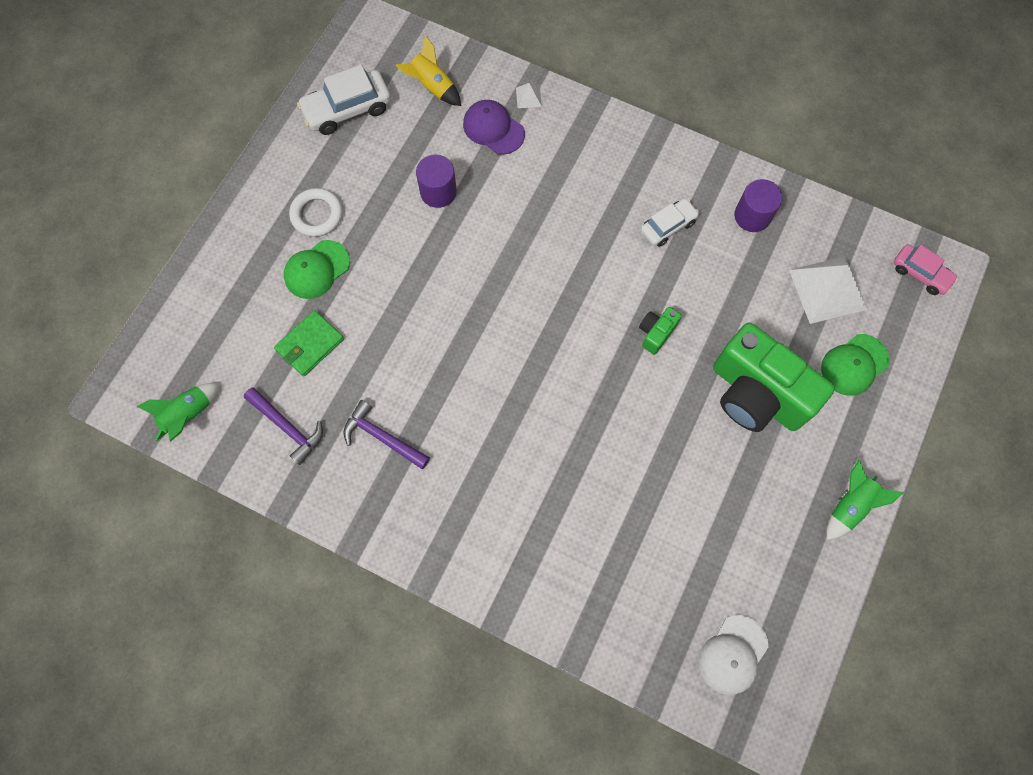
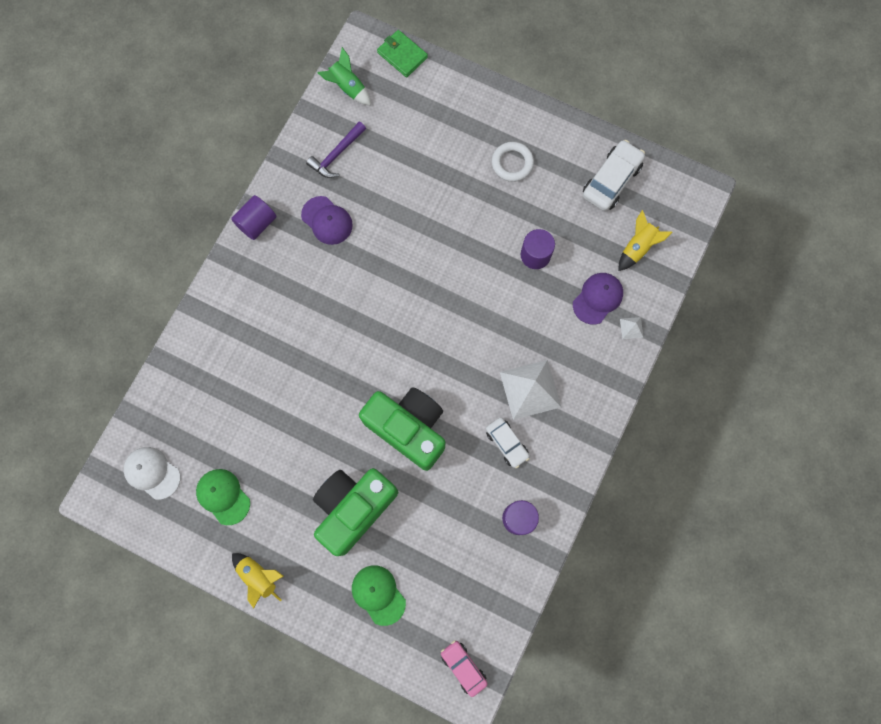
camera: 90 degrees right, 5 degrees up
green wallet [274,310,344,376] -> green wallet moved to [377,30,428,77]
green cap [284,240,350,299] -> green cap moved to [196,469,250,525]
white car [297,65,391,135] -> white car turned 60 degrees clockwise [583,140,645,211]
purple hammer [343,400,430,469] -> purple cap [301,196,353,245]
green camera [639,307,682,355] -> green camera [359,387,445,471], size x2.37
white pyramid [789,256,867,324] -> white pyramid moved to [500,360,561,420]
green rocket [827,460,904,540] -> yellow rocket [232,553,283,609]
pink car [894,244,958,295] -> pink car turned 105 degrees clockwise [441,640,488,697]
none -> purple cylinder [231,195,276,240]

